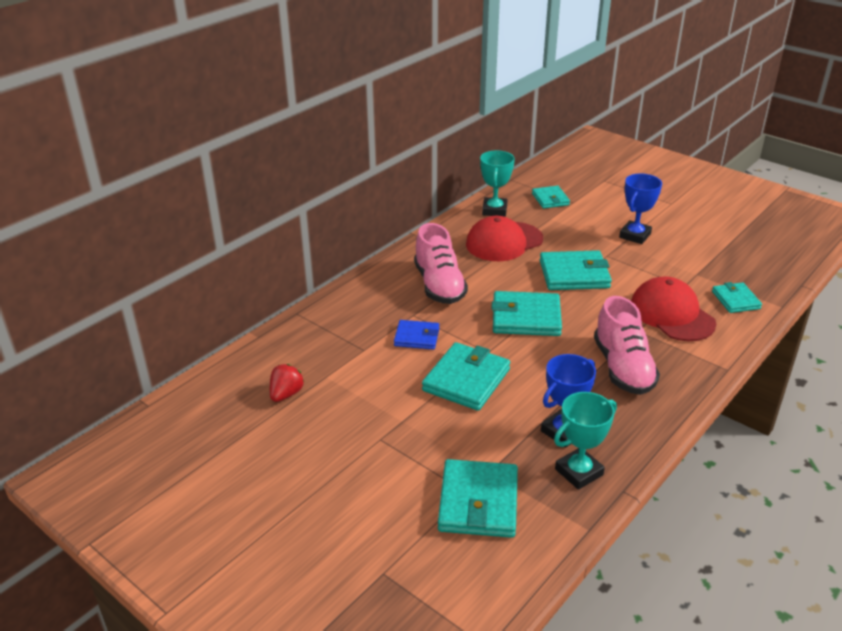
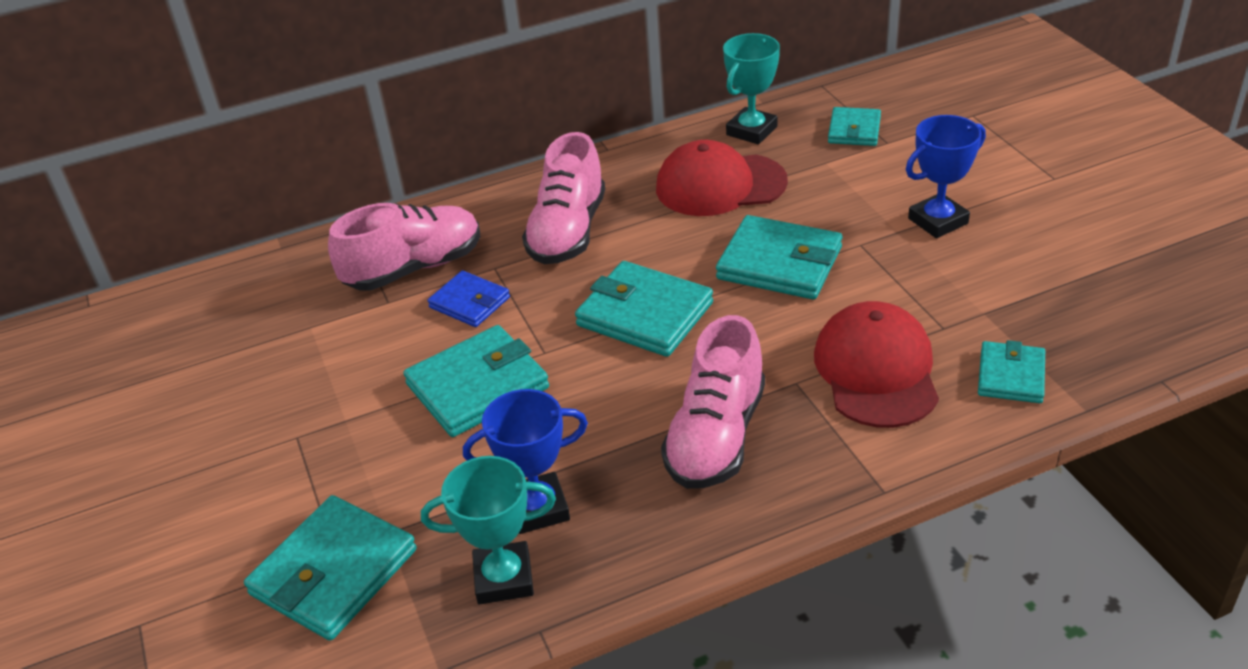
camera: 30 degrees right, 5 degrees up
red strawberry [270,364,304,402] -> none
none -> pink shoe [328,203,480,291]

